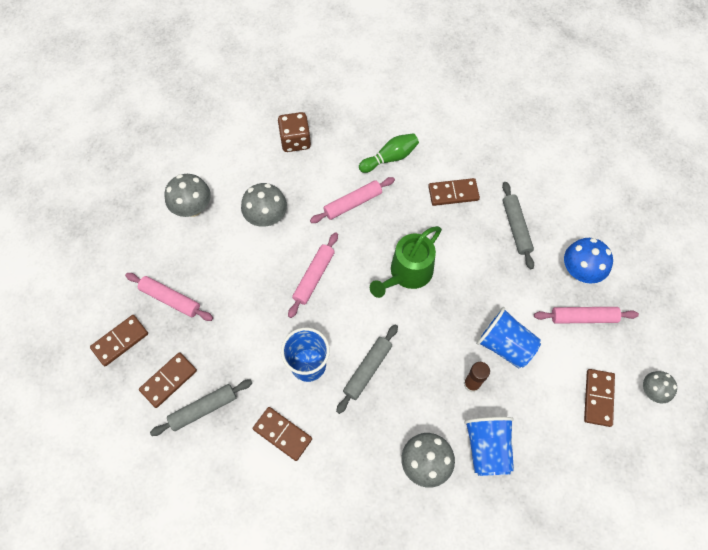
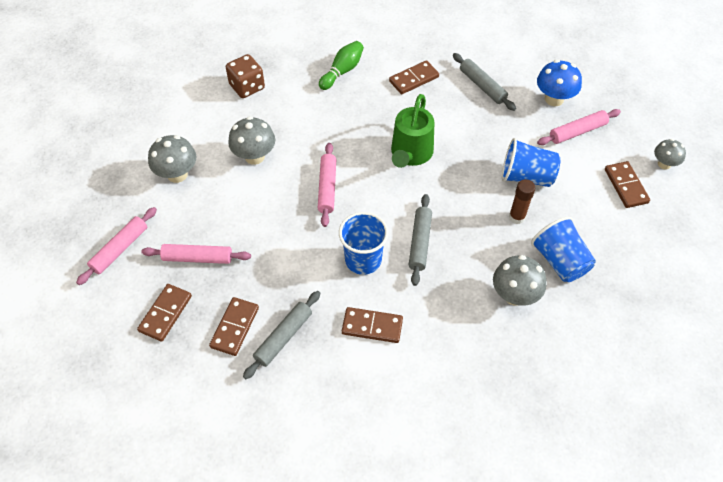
camera: 25 degrees left, 10 degrees down
pink rolling pin [310,177,395,223] -> pink rolling pin moved to [76,207,157,285]

